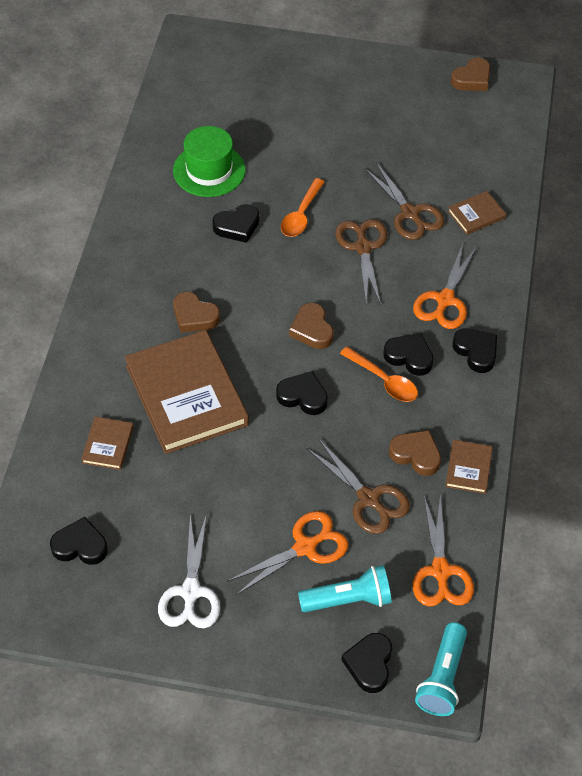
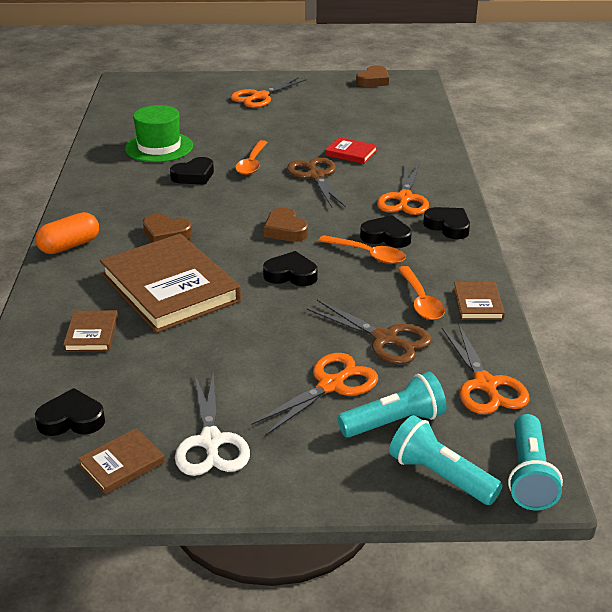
camera: 10 degrees left, 20 degrees down
black heart [342,633,392,693] -> turquoise flashlight [389,415,503,505]
brown scissors [364,162,445,240] -> red book [325,137,377,164]
brown heart [389,430,441,476] -> orange spoon [398,266,445,320]
brown book [448,191,506,235] -> brown book moved to [78,428,165,494]
none -> orange capsule [35,212,99,254]
none -> orange scissors [231,77,307,108]

